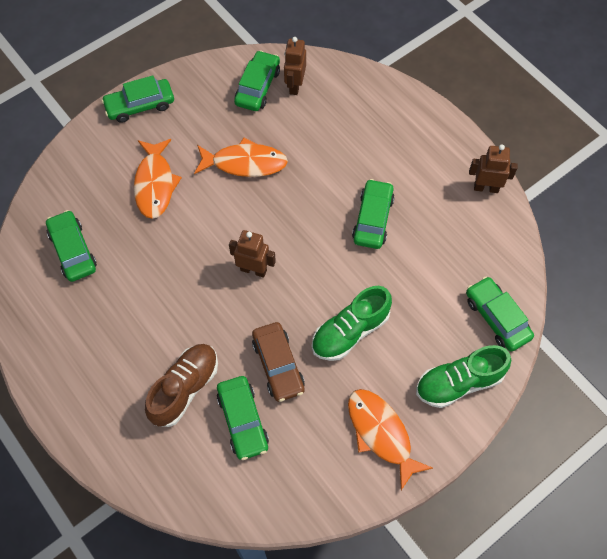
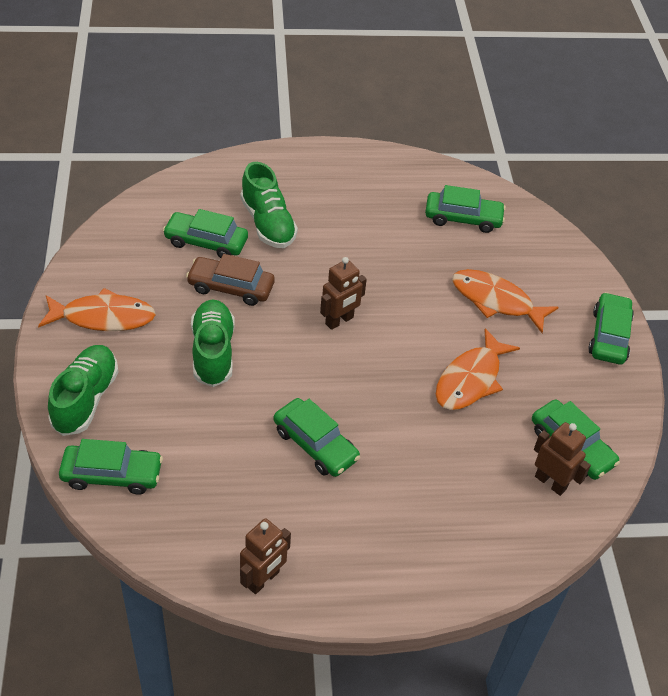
camera: 120 degrees right, 15 degrees down
brown shoe [145,344,218,427] -> green shoe [240,162,298,248]

